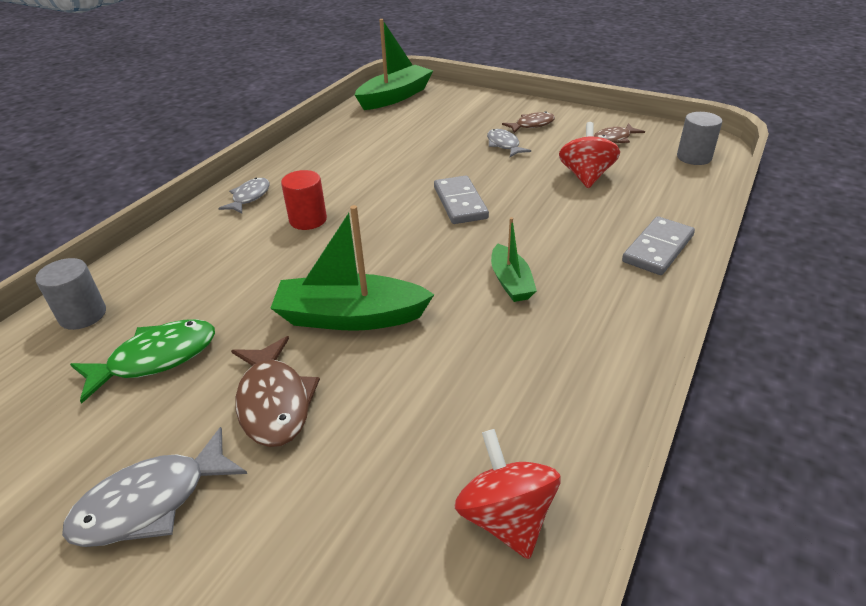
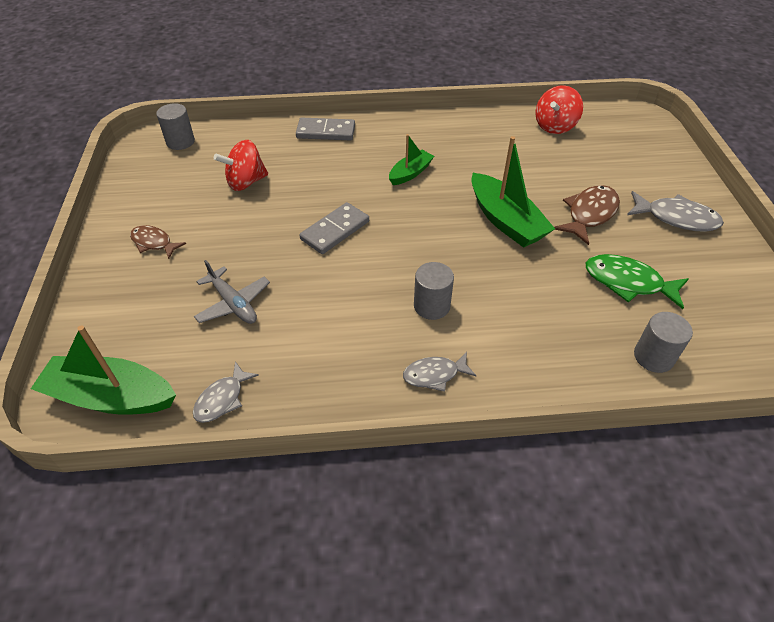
camera: 125 degrees left, 10 degrees up
red cylinder [281,170,327,230] -> grey cylinder [414,262,454,320]
grey fish [487,129,531,157] -> grey fish moved to [193,361,259,423]
brown fish [593,123,645,143] -> none
none -> grey plane [194,260,270,324]

